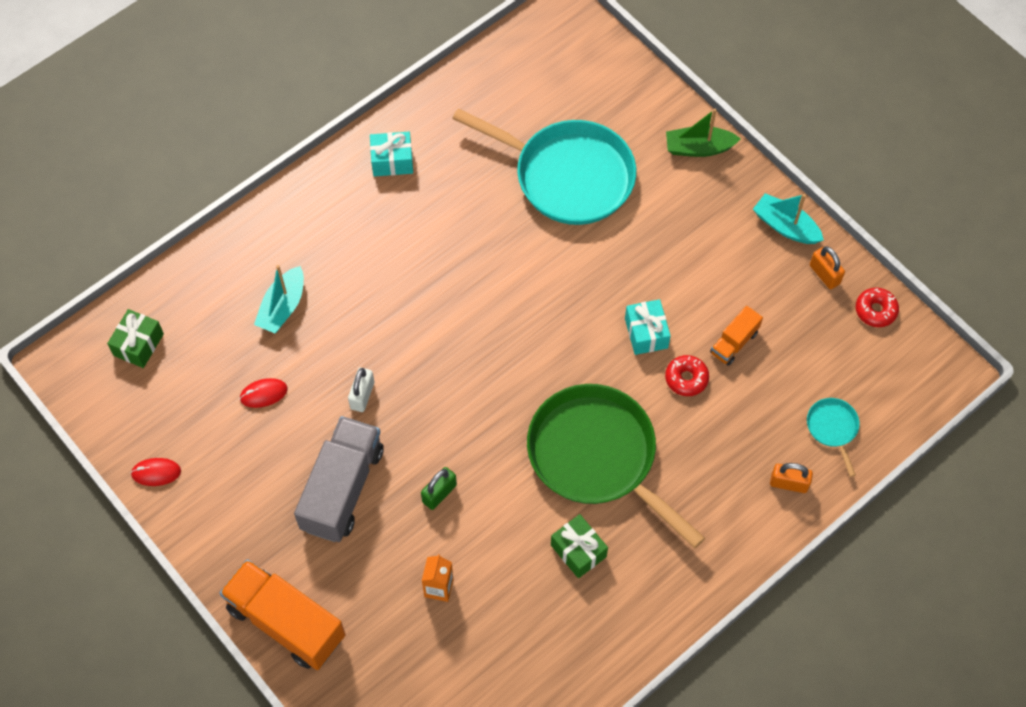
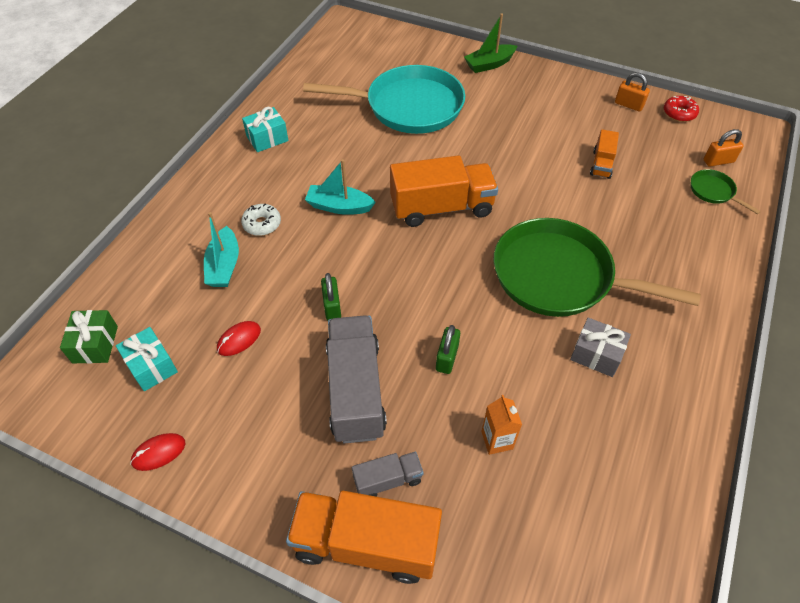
camera: 25 degrees left, 10 degrees down
white padlock [348,368,374,412] -> green padlock [321,273,341,321]
green gift [551,514,608,578] -> grey gift [570,317,631,377]
turquoise gift [625,299,671,355] -> turquoise gift moved to [116,327,178,391]
red donut [665,355,709,396] -> none
turquoise boat [753,193,824,244] -> turquoise boat moved to [305,159,376,215]
orange padlock [770,463,813,493] -> orange padlock moved to [704,129,744,167]
turquoise pan [807,398,860,477] -> green pan [691,169,761,214]
none -> white donut [241,204,281,236]
none -> grey truck [352,452,423,497]
none -> orange truck [390,155,498,227]

